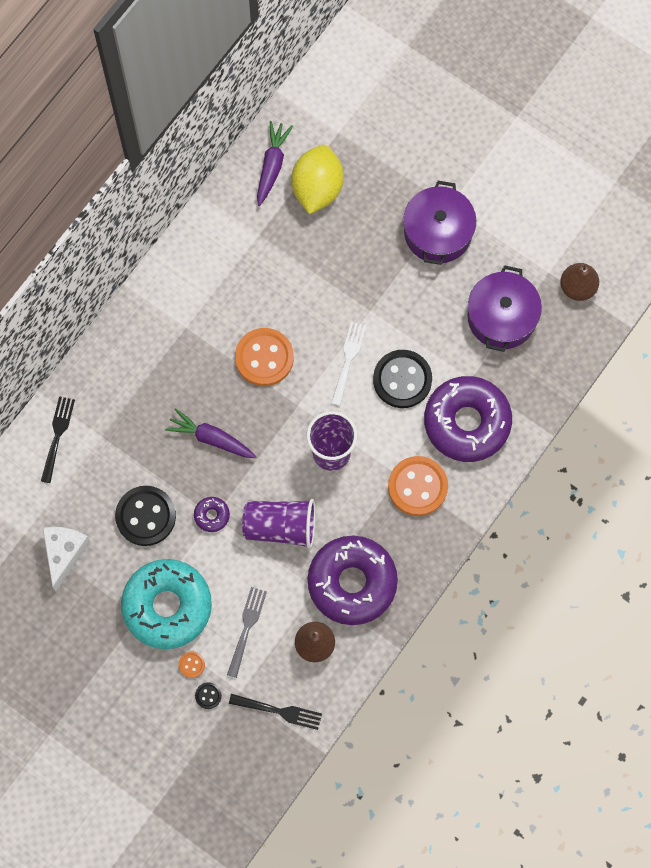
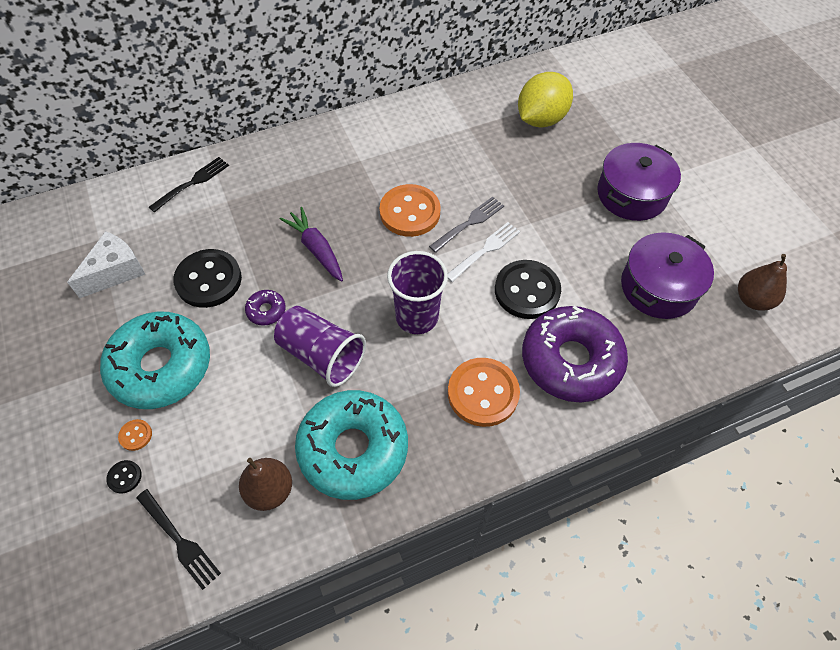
camera: 30 degrees right, 15 degrees down
grey fork [227,587,267,678] -> grey fork moved to [429,197,504,253]
purple carrot [257,121,293,206] -> none
purple donut [308,536,398,625] -> turquoise donut [295,390,408,500]

